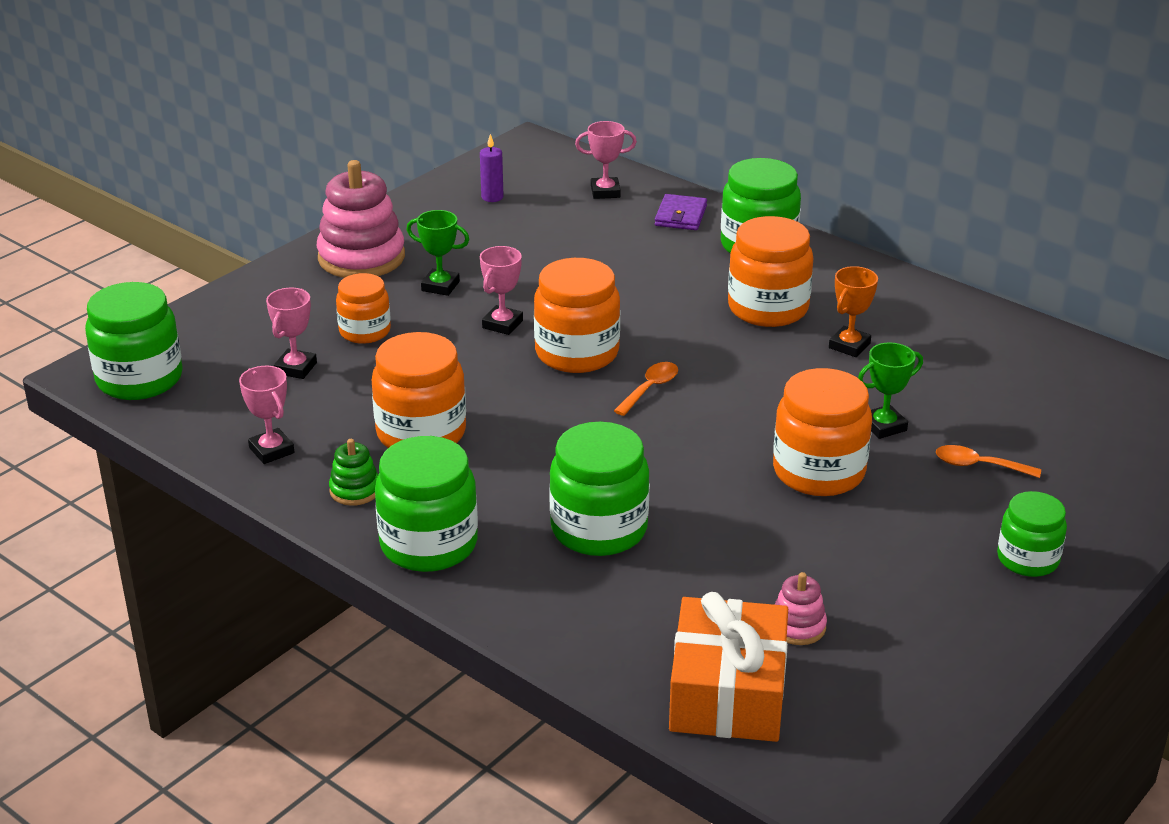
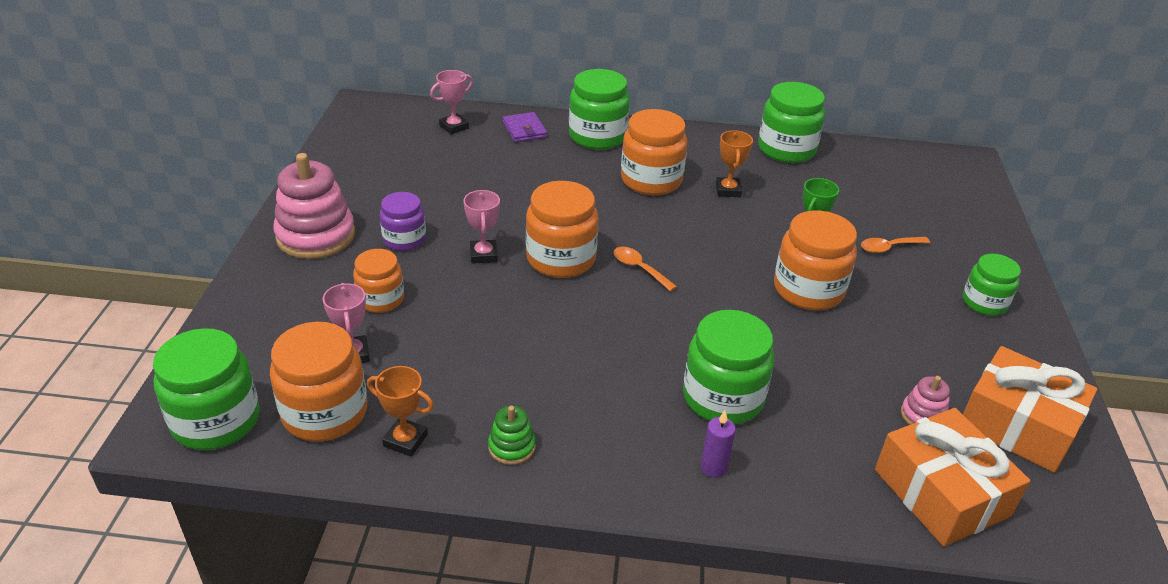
camera: 35 degrees left, 5 degrees up
pink trophy [239,366,294,464] -> orange trophy [367,366,434,457]
orange jar [372,332,466,448] -> orange jar moved to [270,322,367,442]
green jar [375,436,478,572] -> green jar moved to [758,82,825,163]
green trophy [406,210,469,296] -> purple jar [380,192,426,251]
purple candle [480,134,504,202] -> purple candle moved to [701,410,736,478]
orange spoon [614,362,678,416] -> orange spoon turned 45 degrees counterclockwise [614,246,677,292]
none -> orange gift [963,346,1097,473]

